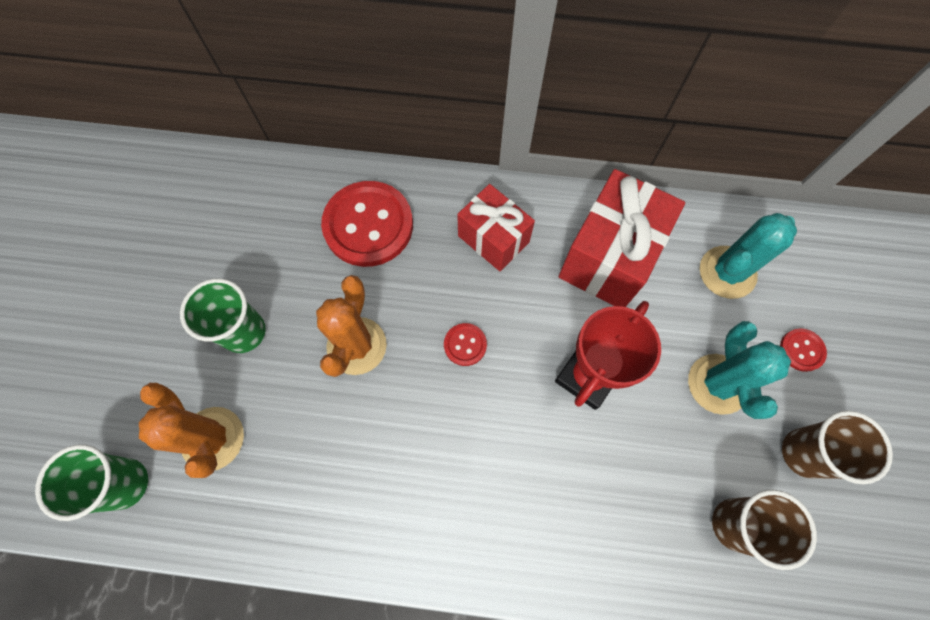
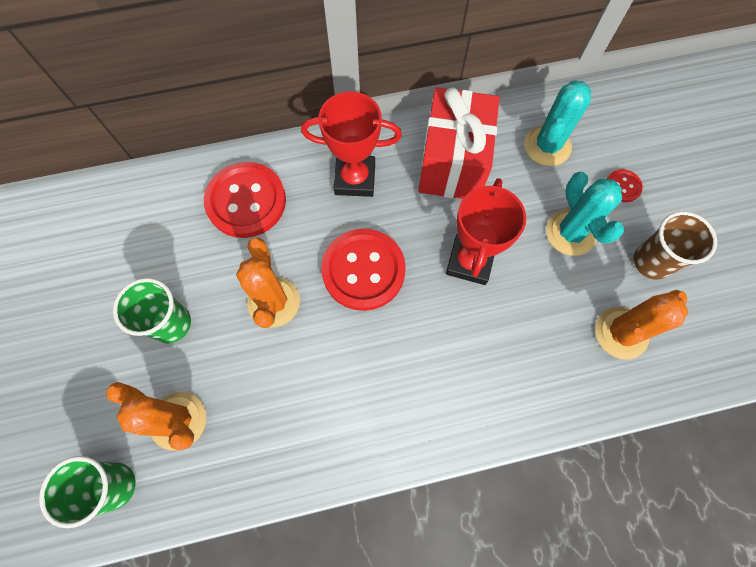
camera: 20 degrees left, 0 degrees up
red button [444,323,487,366] -> red button [321,229,406,311], size x2.24
red gift [457,184,535,271] -> red trophy [301,91,402,197]
brown cup [712,490,817,570] -> orange cactus [595,290,688,360]

